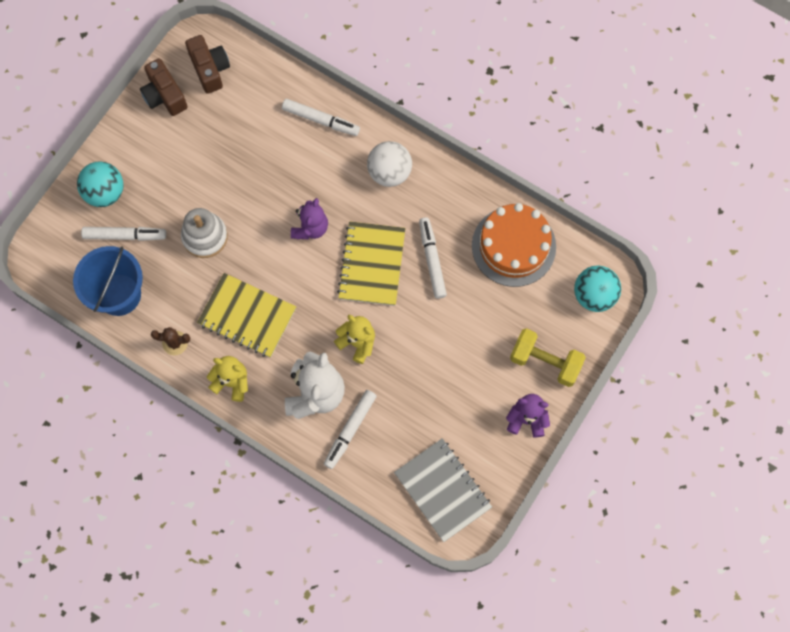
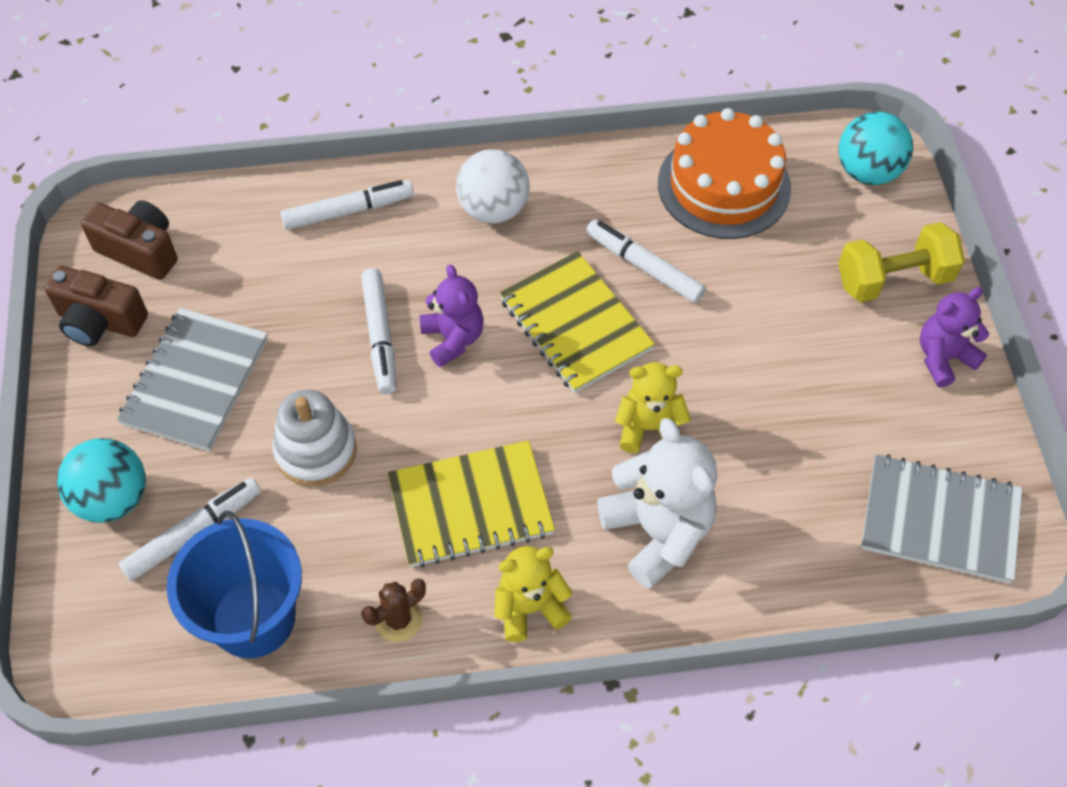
camera: 40 degrees left, 15 degrees down
white marker [324,390,377,469] -> white marker moved to [361,269,397,394]
none -> grey notebook [117,308,268,451]

